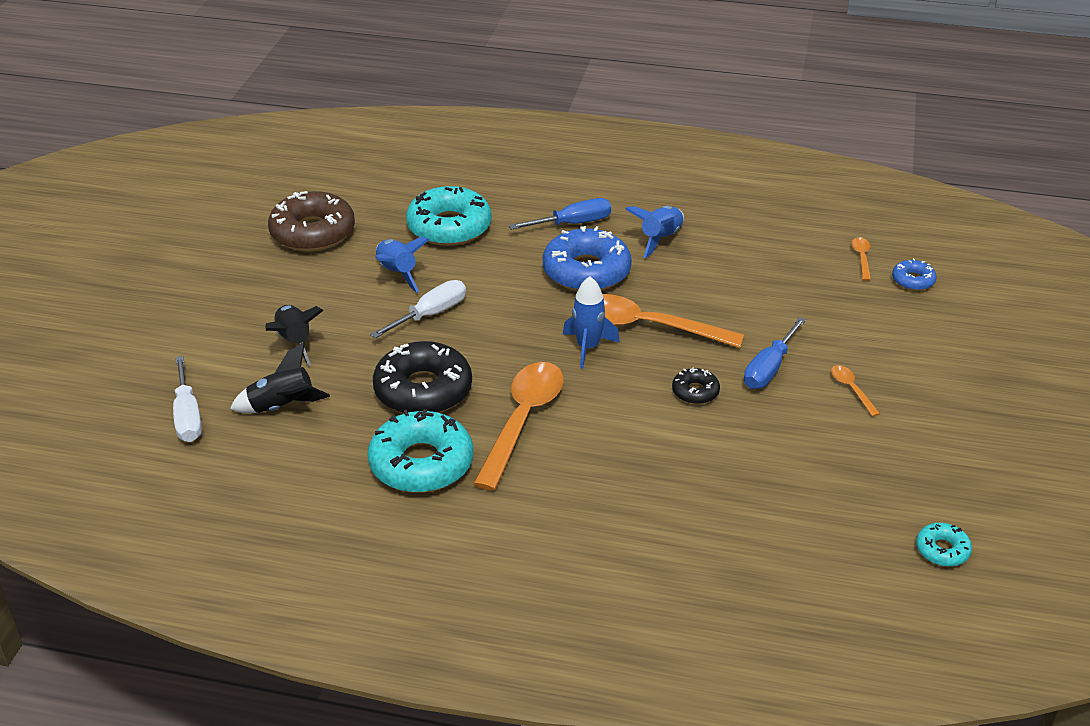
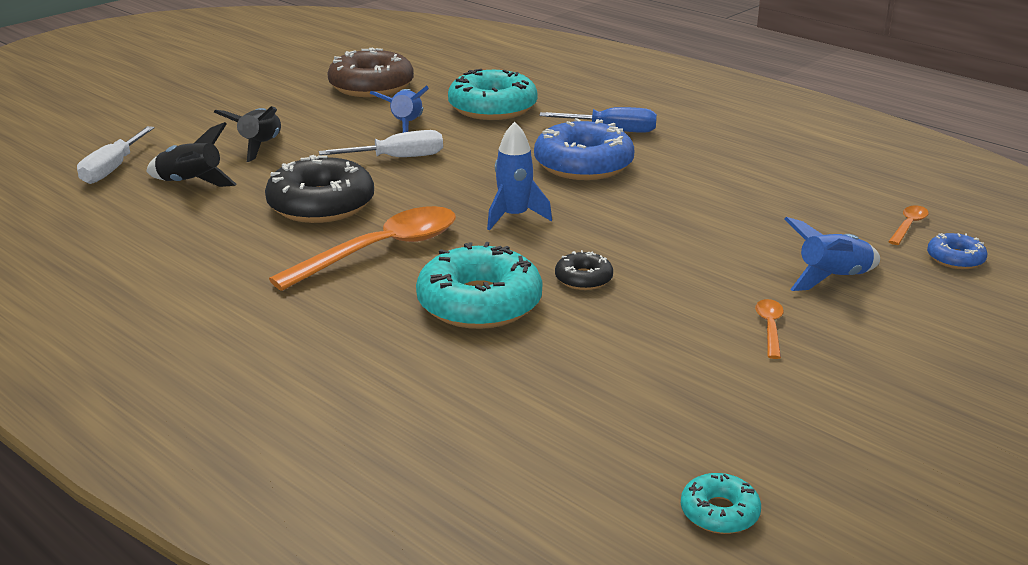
camera: 30 degrees right, 10 degrees down
turquoise donut [368,409,473,493] -> turquoise donut moved to [416,242,543,329]
orange spoon [603,294,744,348] -> none
blue rocket [625,206,684,258] -> blue rocket moved to [784,217,880,291]
blue screwdriver [744,317,806,389] -> none

